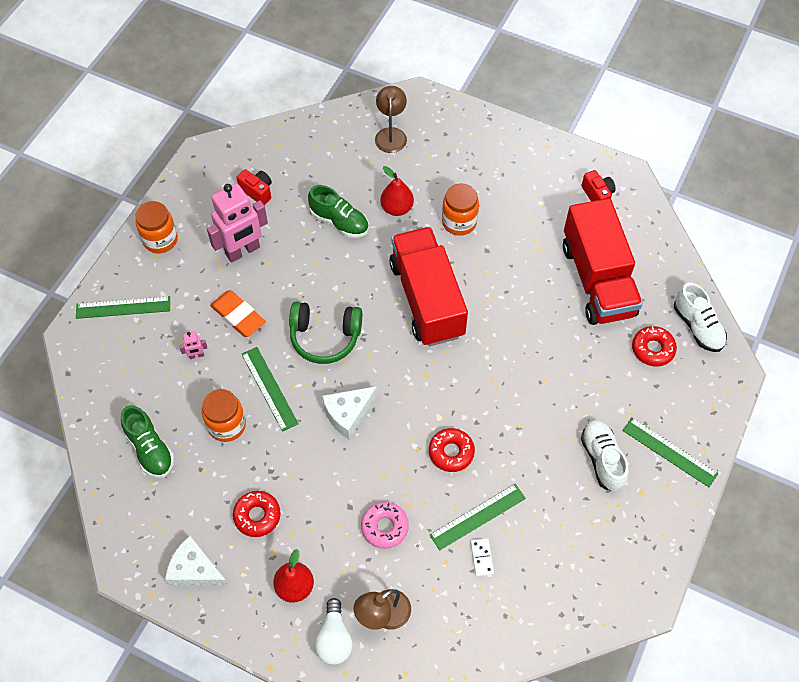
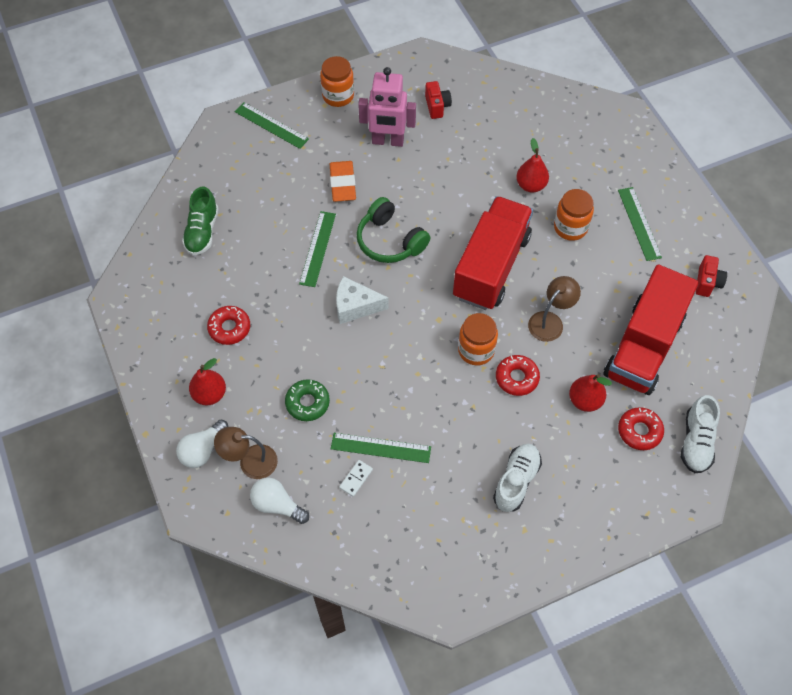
camera: 40 degrees right, 0 degrees up
white cheese [165,536,229,587] -> none
pink robot [179,331,207,359] -> none
orange jar [202,389,246,442] -> orange jar moved to [458,313,498,365]
green shoe [308,185,369,238] -> none
pink donut [361,502,409,549] -> green donut [285,379,330,421]
brown lamp [375,86,407,153] -> brown lamp moved to [528,276,581,342]
red donut [429,428,475,472] -> red donut moved to [496,355,540,396]
green ruler [622,418,718,487] -> green ruler moved to [618,187,662,261]
none -> white light bulb [250,477,309,524]
none -> red pear [569,374,612,412]

